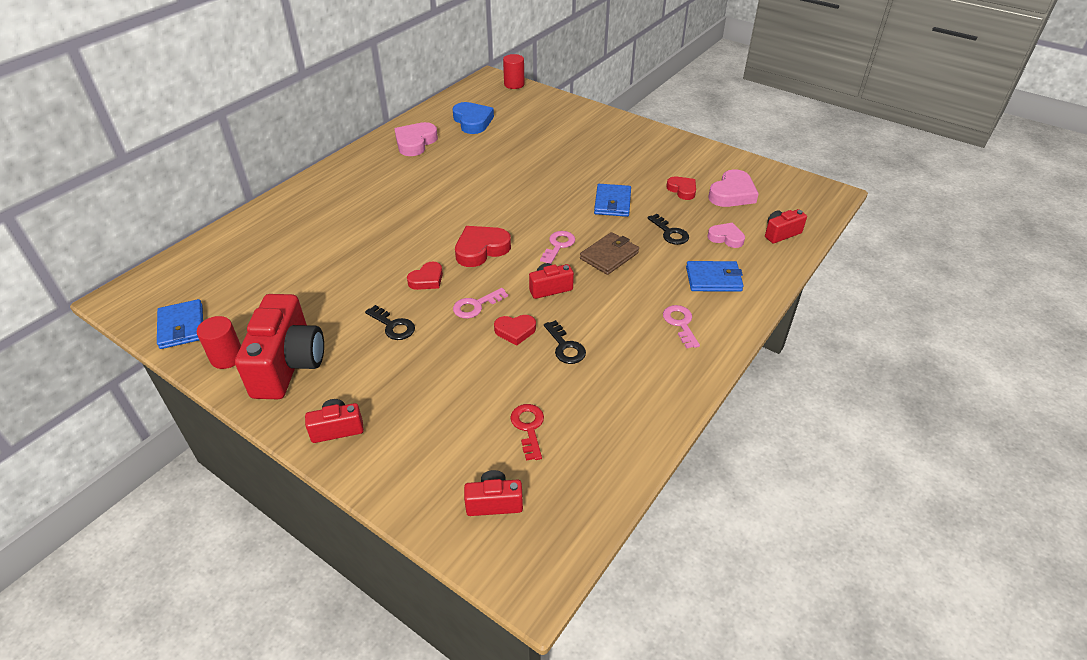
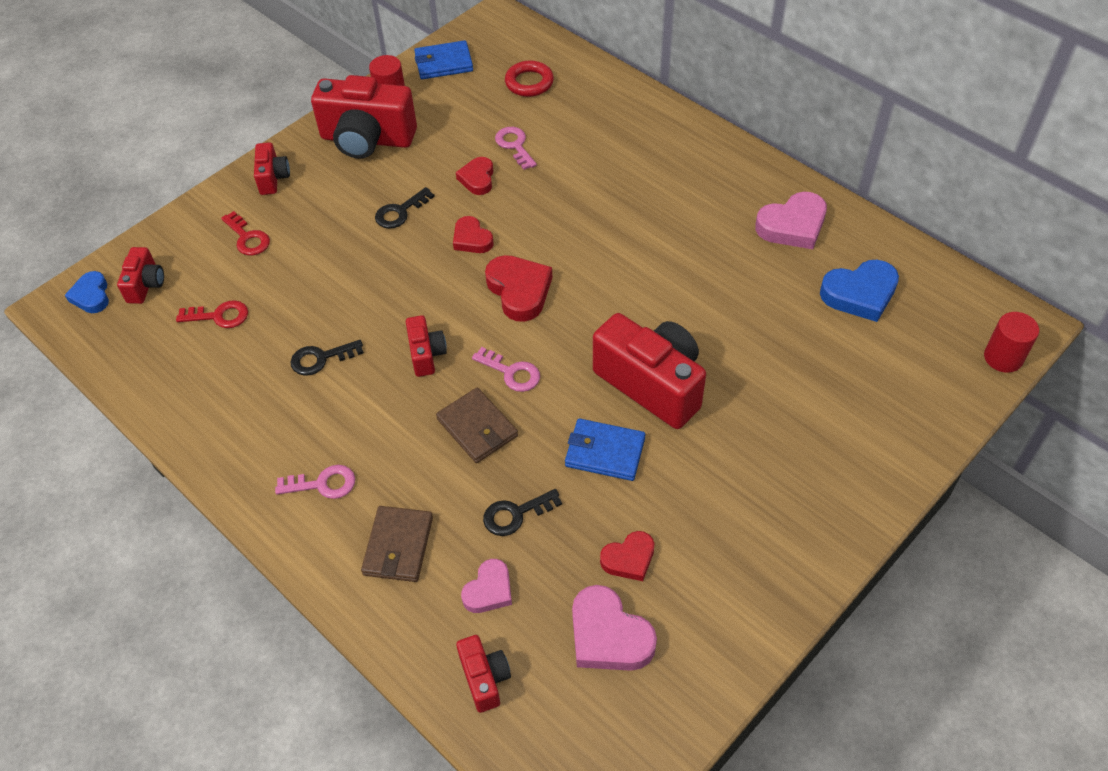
camera: 100 degrees right, 10 degrees up
pink heart [395,122,438,156] -> pink heart turned 120 degrees clockwise [755,192,827,249]
pink key [453,288,508,319] -> pink key moved to [495,127,537,170]
red heart [494,315,536,345] -> red heart moved to [456,157,494,195]
blue wallet [686,261,744,292] -> brown wallet [361,506,433,582]
none -> blue heart [65,271,109,313]
none -> red key [221,211,270,256]
none -> red ring [505,60,554,97]
none -> red camera [593,313,706,429]

